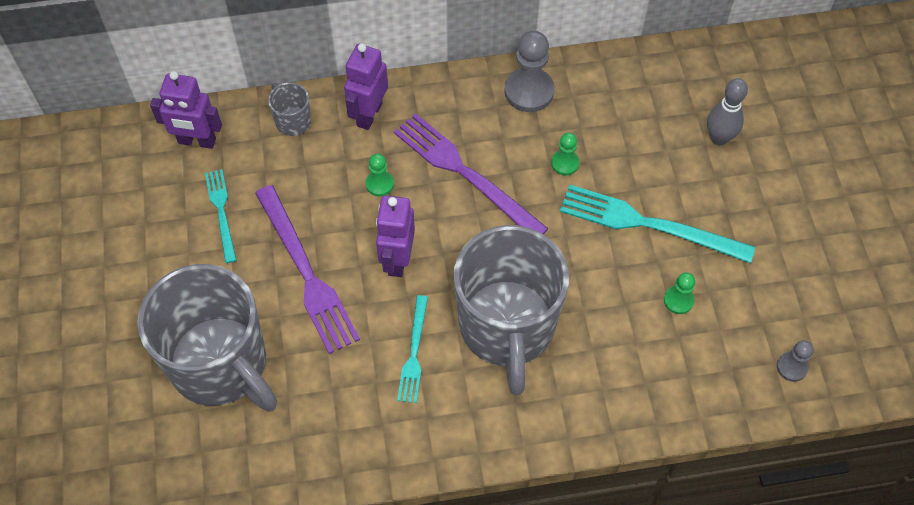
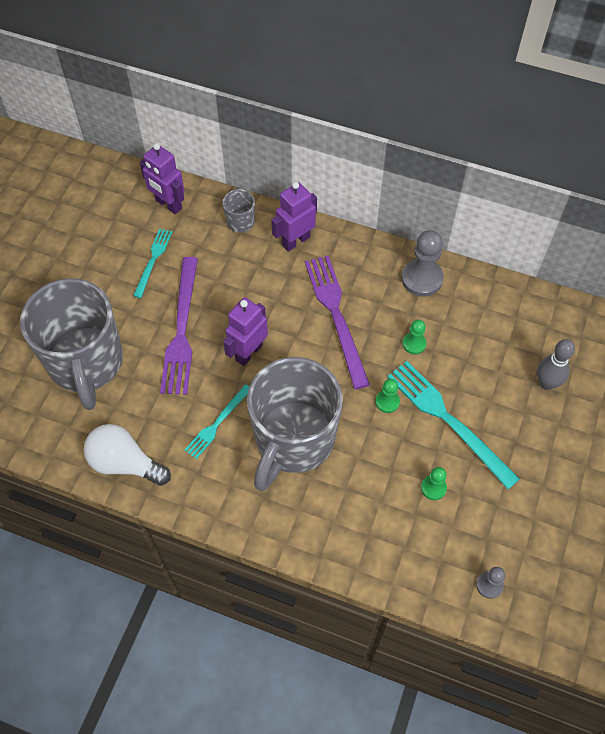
camera: 30 degrees right, 0 degrees up
green pawn [366,154,394,196] -> green pawn moved to [375,379,400,413]
none -> white light bulb [84,424,171,486]

